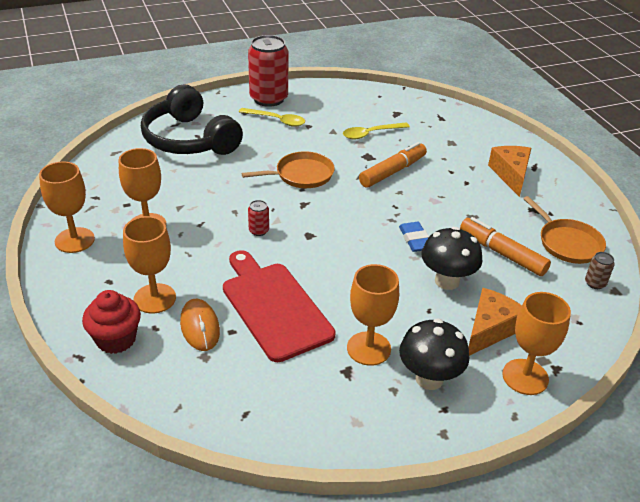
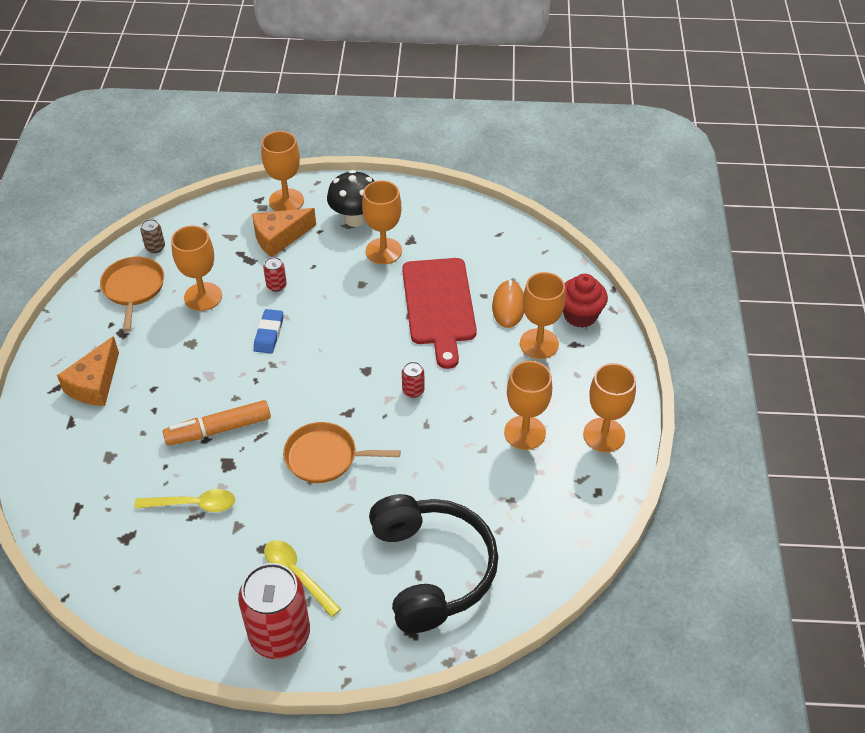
camera: 155 degrees left, 10 degrees up
black mushroom [421,227,482,290] -> red can [263,257,287,292]
orange marker [460,217,551,276] -> orange goblet [171,226,222,311]

